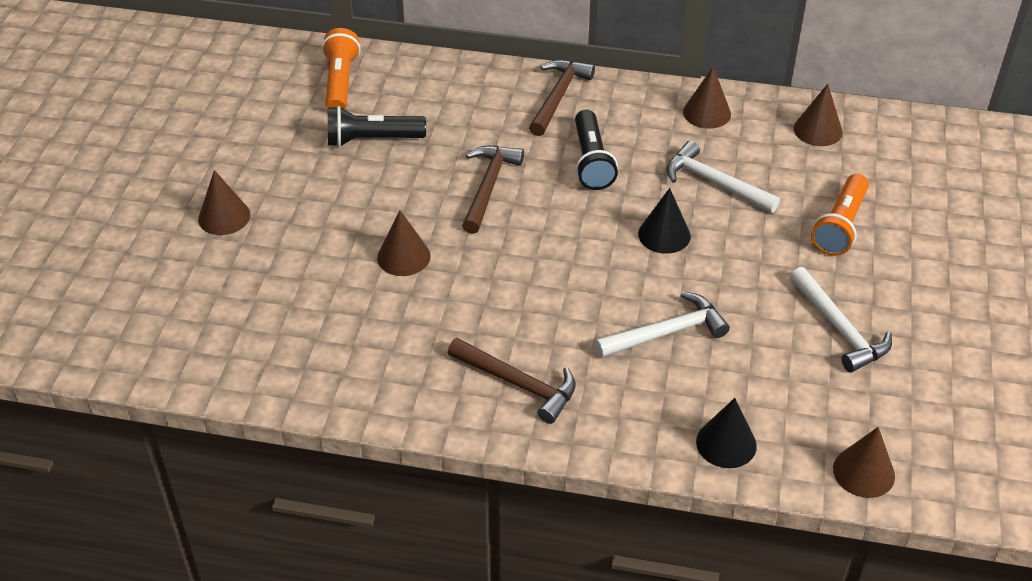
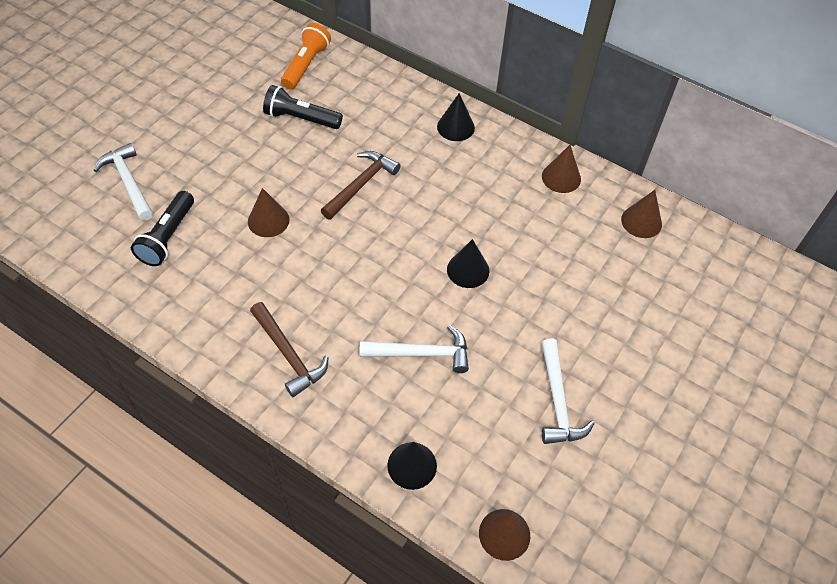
camera: 20 degrees right, 10 degrees up
brown cone [198,170,250,235] -> none
brown hammer [529,59,595,136] -> black cone [437,93,475,141]
black flashlight [575,109,618,190] -> black flashlight moved to [131,191,194,266]
white hammer [666,141,780,213] -> white hammer moved to [93,143,153,221]
orange flashlight [811,174,869,256] -> none

